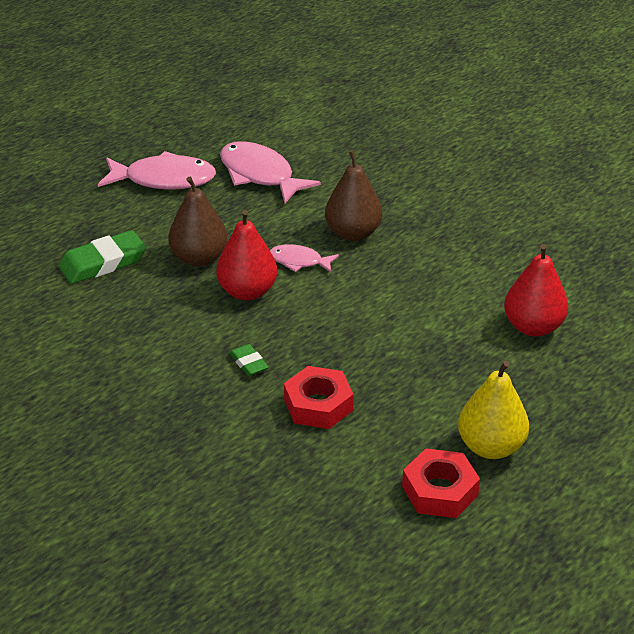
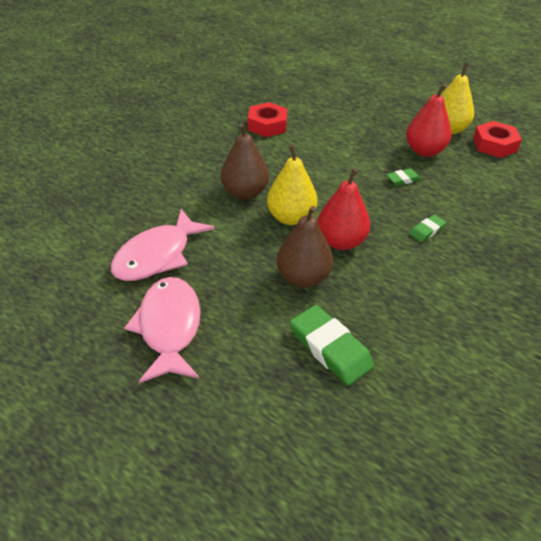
camera: 100 degrees left, 5 degrees up
pink fish [270,244,339,272] -> yellow pear [267,145,318,225]
red nut [284,366,354,429] -> red nut moved to [248,102,287,137]
red pear [504,244,568,337] -> red pear moved to [406,84,451,157]
none -> green eraser [386,168,421,186]

